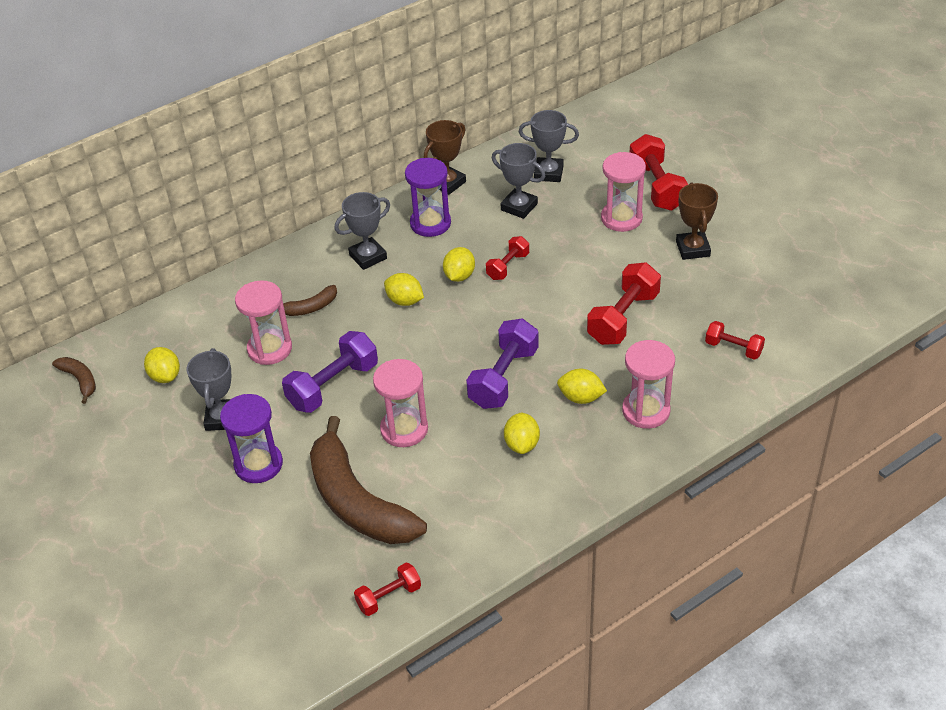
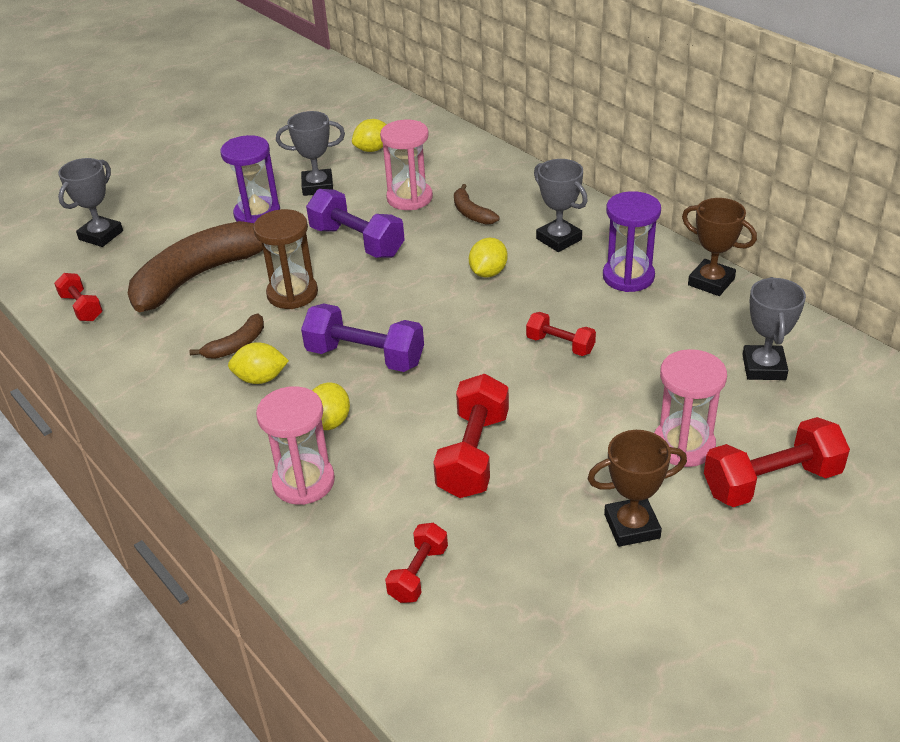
camera: 85 degrees right, 5 degrees down
brown banana [52,357,96,404] -> brown banana moved to [189,313,264,359]
pink hourglass [373,359,428,447] -> brown hourglass [253,209,318,309]
yellow lemon [443,247,475,282] -> none
grey trophy [492,143,545,219] -> grey trophy moved to [58,158,123,247]
red dumbbell [587,263,661,345] -> red dumbbell turned 75 degrees clockwise [433,374,509,498]

